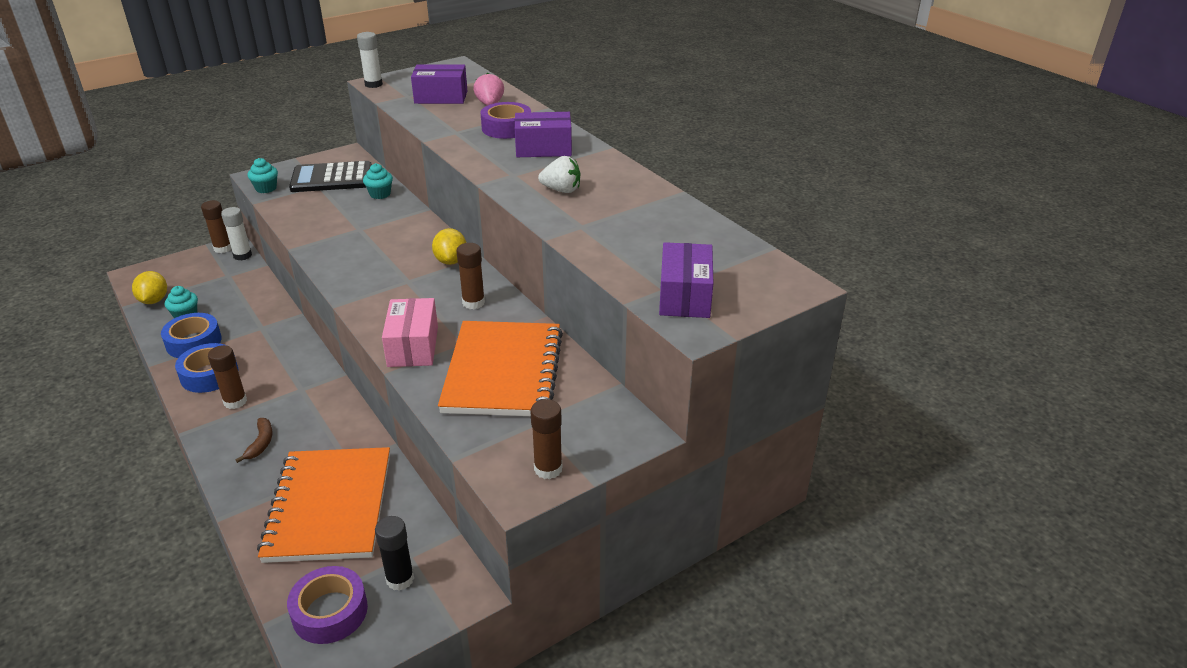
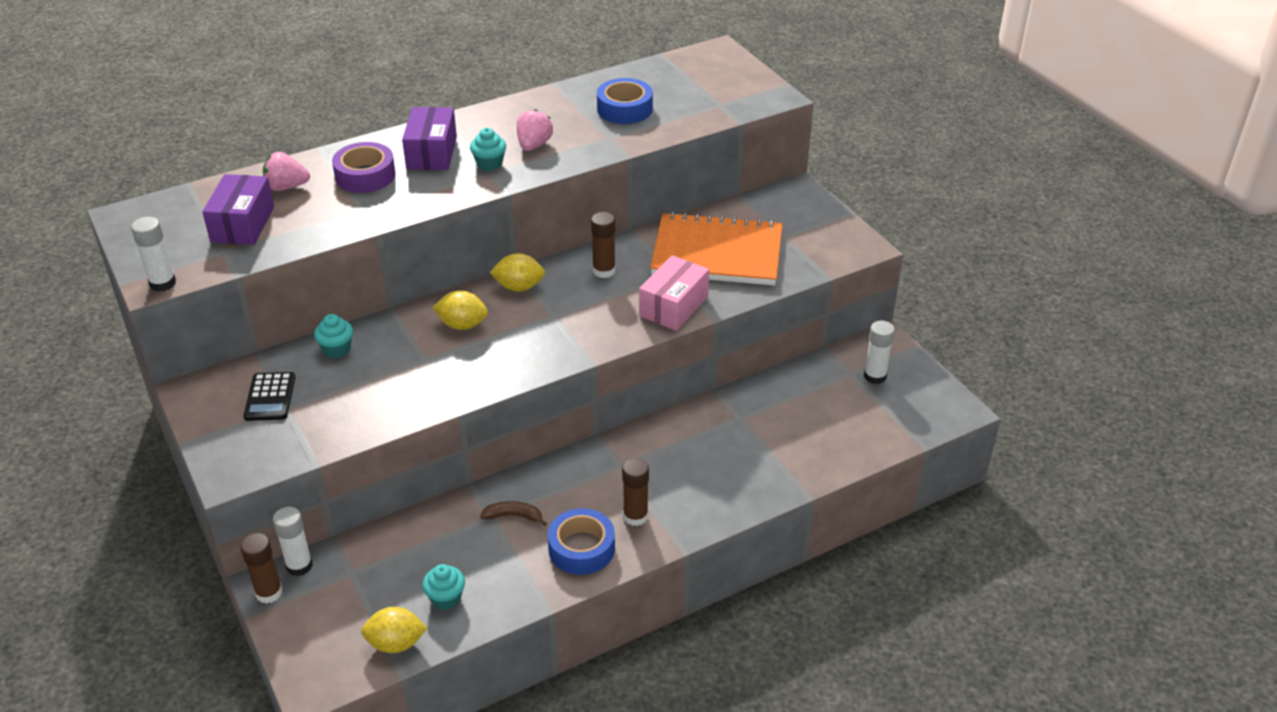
camera: 85 degrees left, 5 degrees up
blue tape [161,313,222,358] -> blue tape moved to [597,78,653,124]
brown banana [235,418,273,463] -> brown banana moved to [480,501,547,526]
turquoise cupcake [248,158,278,193] -> turquoise cupcake moved to [470,128,506,171]
orange notebook [257,447,390,563] -> none
purple tape [287,566,368,644] -> none
black calculator [289,161,372,192] -> black calculator [243,372,296,421], size x0.60
black glue stick [375,516,414,591] -> white glue stick [864,321,895,384]
pink box [382,298,438,367] -> pink box turned 60 degrees counterclockwise [639,255,709,331]
brown glue stick [530,399,562,479] -> none
white strawberry [538,156,580,193] -> pink strawberry [517,109,553,151]
purple box [659,242,714,318] -> none
none -> yellow lemon [432,290,488,330]

